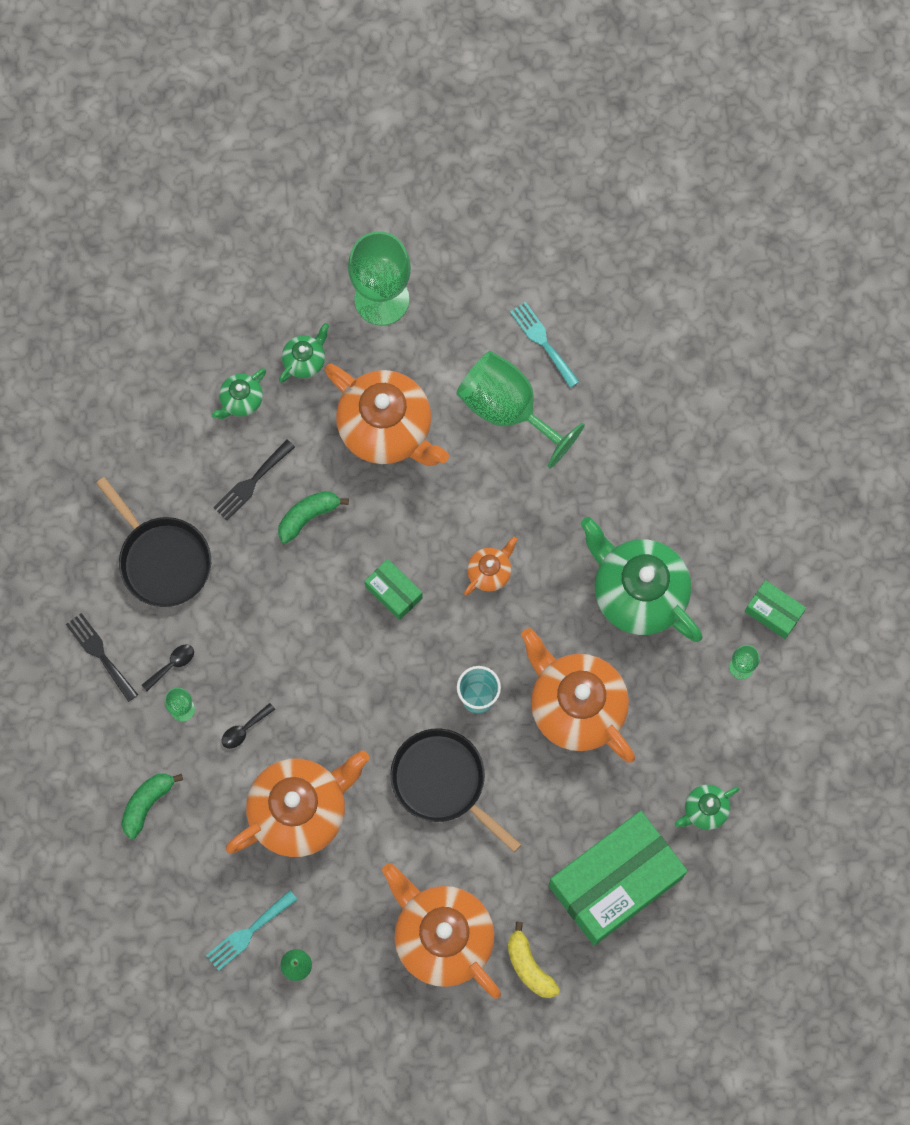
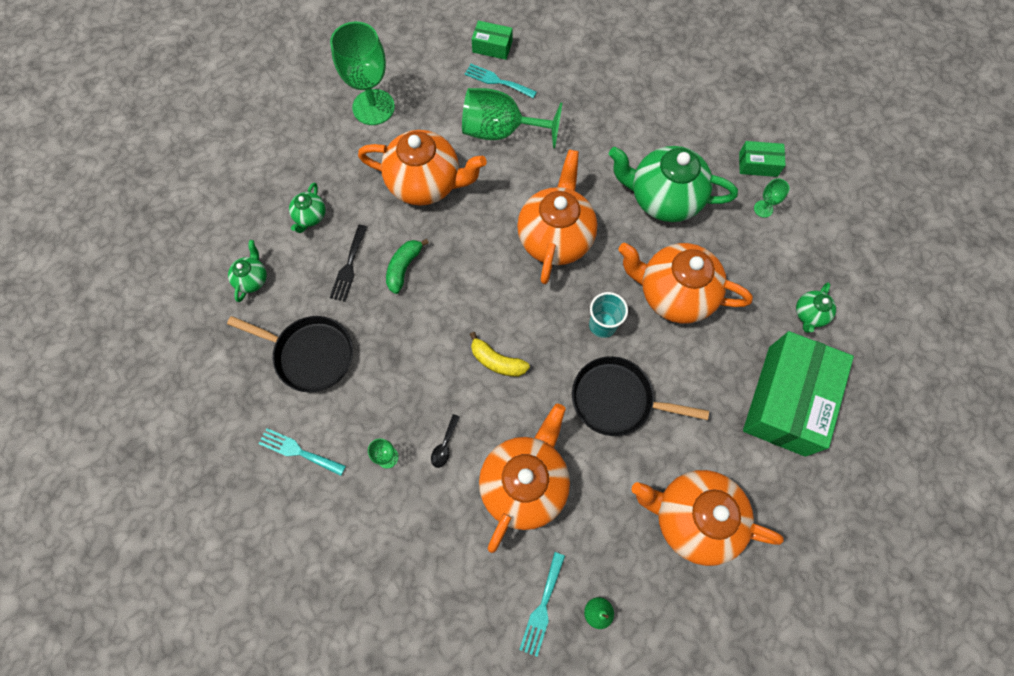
camera: 30 degrees left, 5 degrees down
black fork [66,613,138,702] -> turquoise fork [258,428,346,476]
green banana [121,773,183,839] -> none
black spoon [142,644,194,691] -> none
green teapot [279,323,329,383] -> green teapot moved to [228,240,267,302]
green box [365,559,423,620] -> green box moved to [472,21,513,60]
orange teapot [464,537,518,595] -> orange teapot [517,150,597,284], size x2.17
yellow banana [508,922,560,998] -> yellow banana moved to [470,332,530,377]

